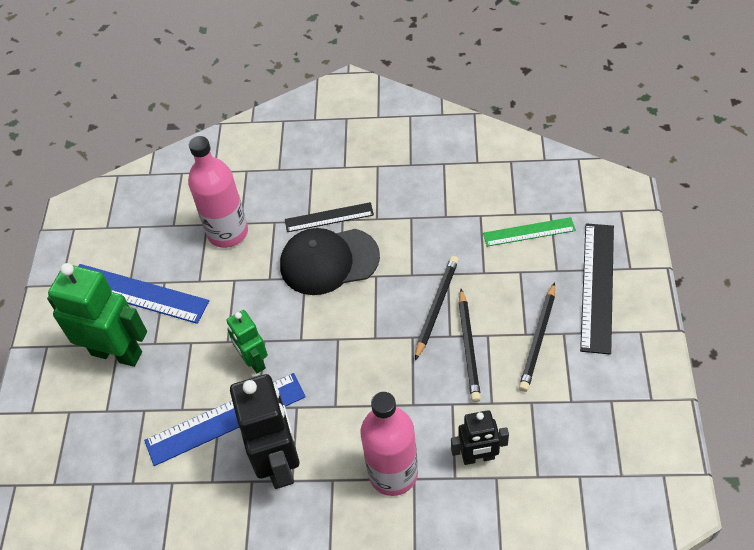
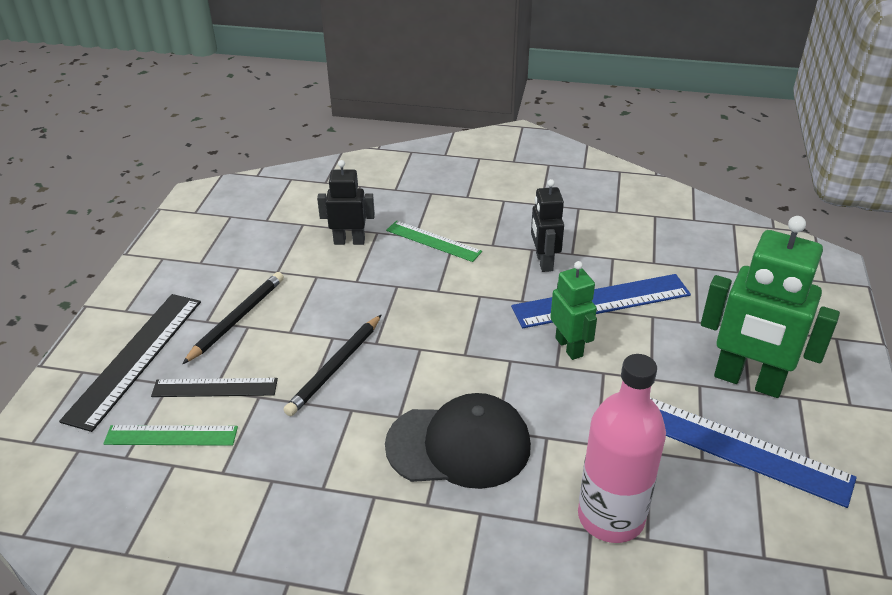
camera: 175 degrees left, 15 degrees down
black robot [230,374,299,489] -> black robot [531,179,564,272], size x0.57
black ruler [285,202,374,232] -> black ruler moved to [151,378,278,397]
pink bottle [360,392,418,496] -> green ruler [386,221,482,262]
black pencil [458,289,481,402] -> none

